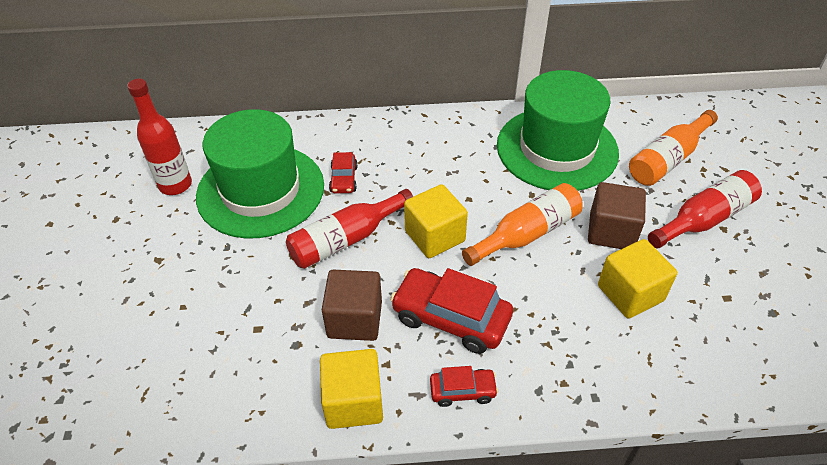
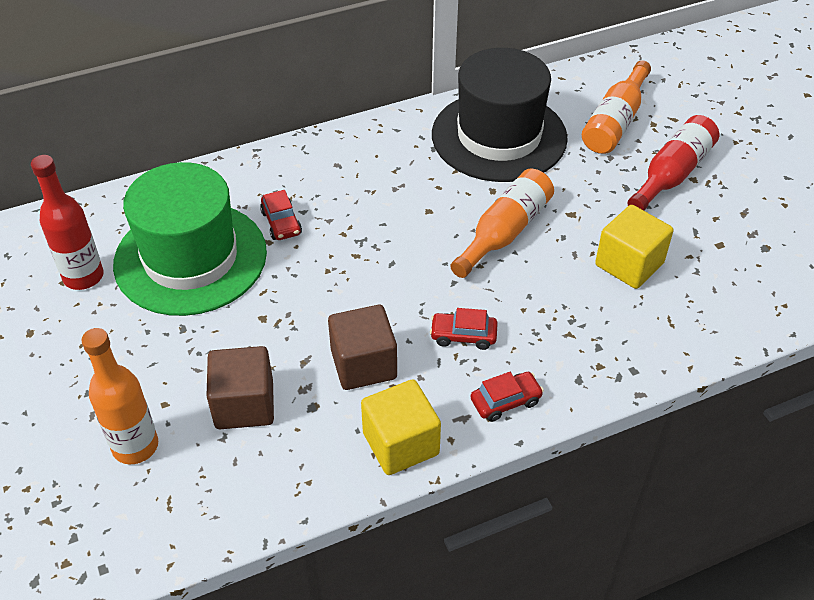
camera: 20 degrees left, 0 degrees up
red bottle [286,189,413,269] -> none
red car [390,268,513,354] -> red car [430,308,498,350], size x0.53
yellow cube [404,184,468,258] -> none
green hat [497,70,619,191] -> black hat [432,48,568,182]
brown cube [588,182,646,249] -> brown cube moved to [207,346,274,429]
none -> orange bottle [81,328,158,464]

